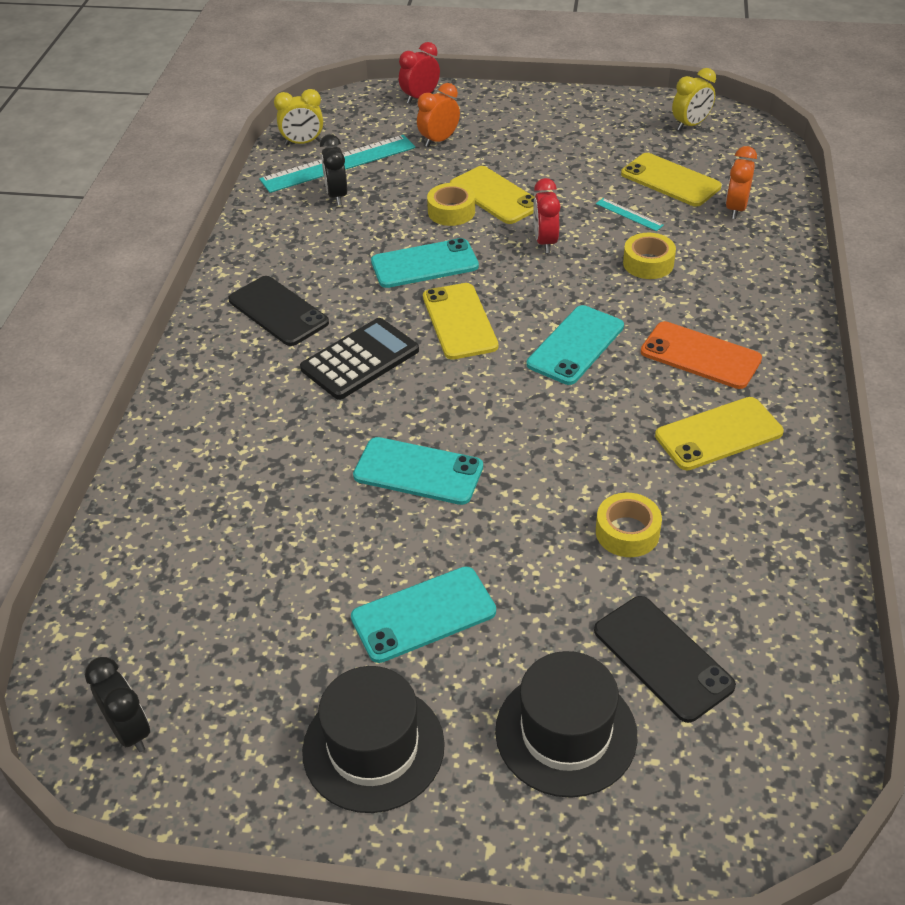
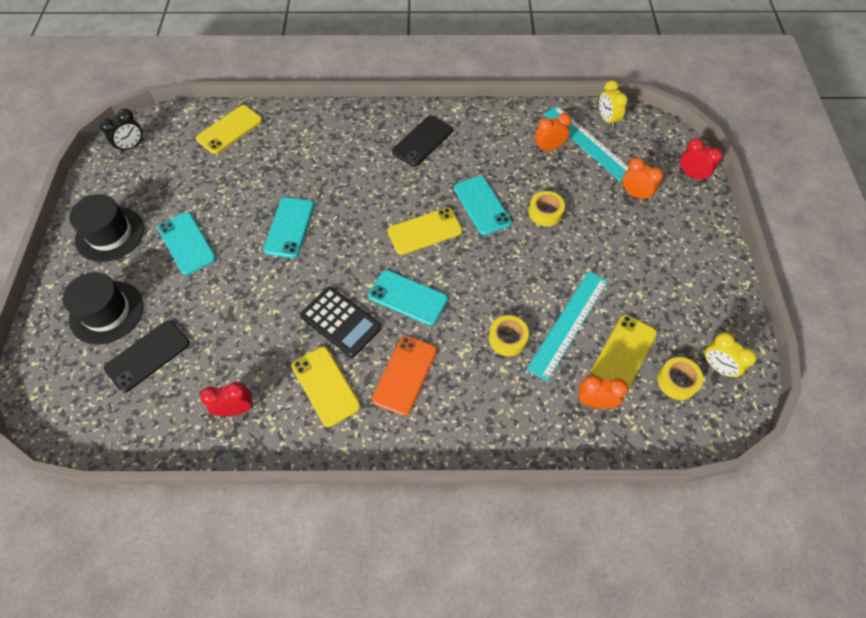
camera: 80 degrees right, 15 degrees up
black calculator [300,318,419,400] -> black calculator moved to [300,287,382,357]
black clock [320,134,347,205] -> orange clock [535,113,571,152]
yellow phone [450,166,535,224] -> yellow phone moved to [196,105,262,154]
red clock [533,178,560,253] -> red clock moved to [200,382,253,416]
turquoise ruler [596,198,664,231] -> turquoise ruler [527,271,608,381], size x2.29
yellow tape [596,493,662,557] -> yellow tape moved to [657,357,703,400]

